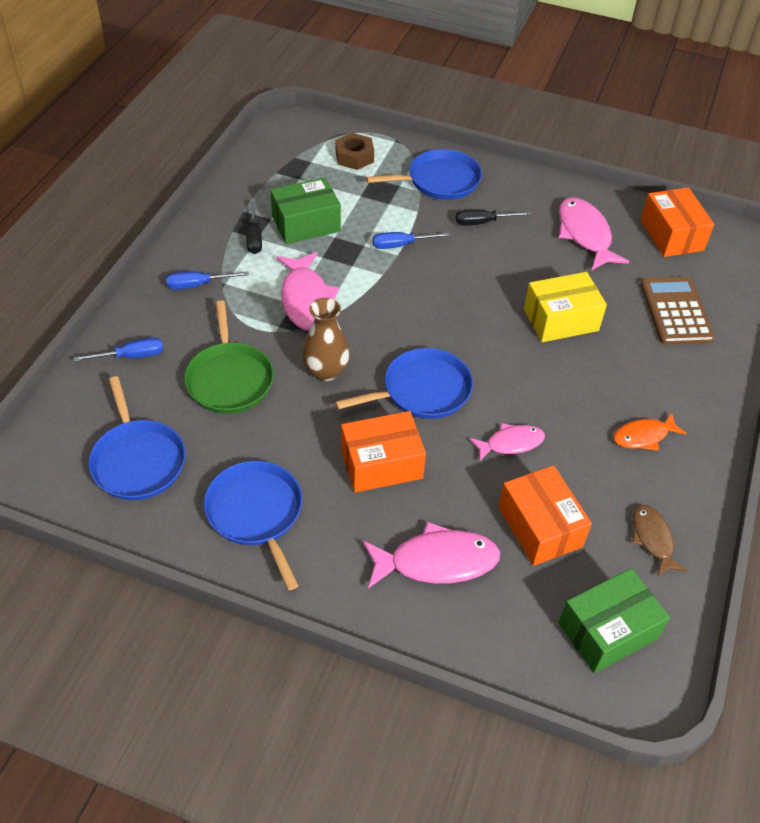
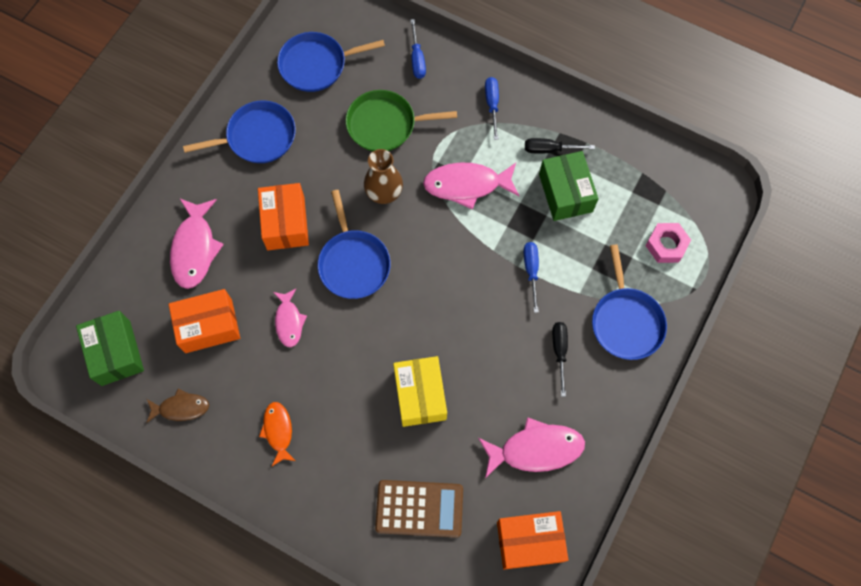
camera: 100 degrees right, 20 degrees up
brown nut [336,133,374,170] -> pink nut [646,223,691,263]

